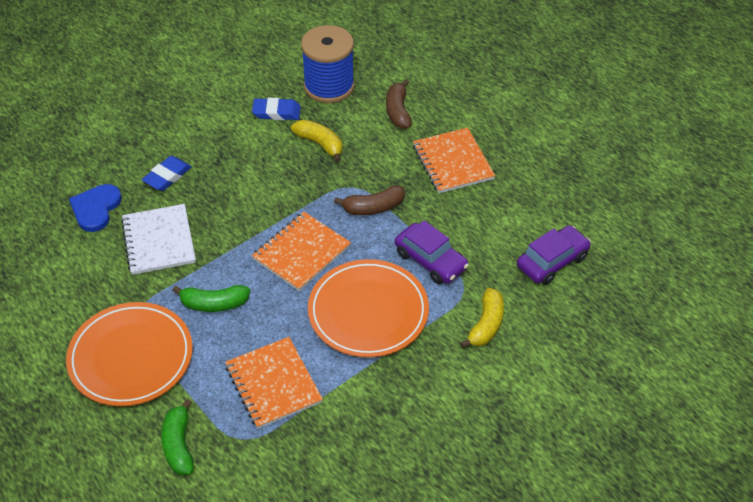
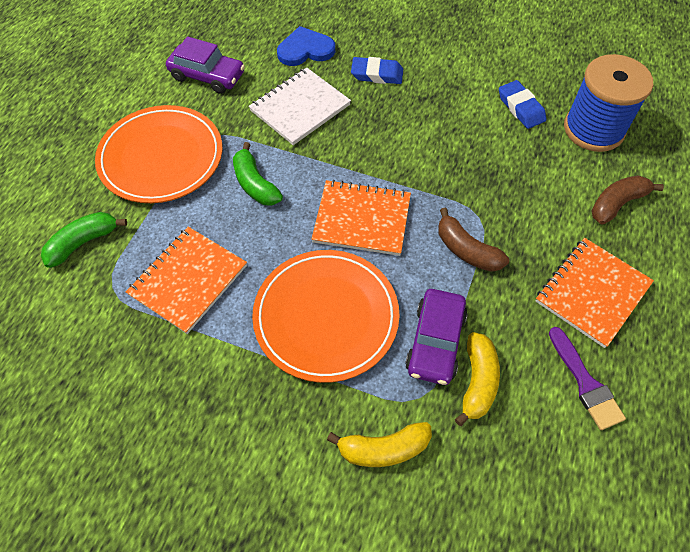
camera: 60 degrees right, 10 degrees up
yellow banana [291,120,342,162] -> yellow banana moved to [455,332,500,426]
purple car [517,225,591,285] -> purple car moved to [166,36,245,94]
none -> purple brush [549,327,626,430]

